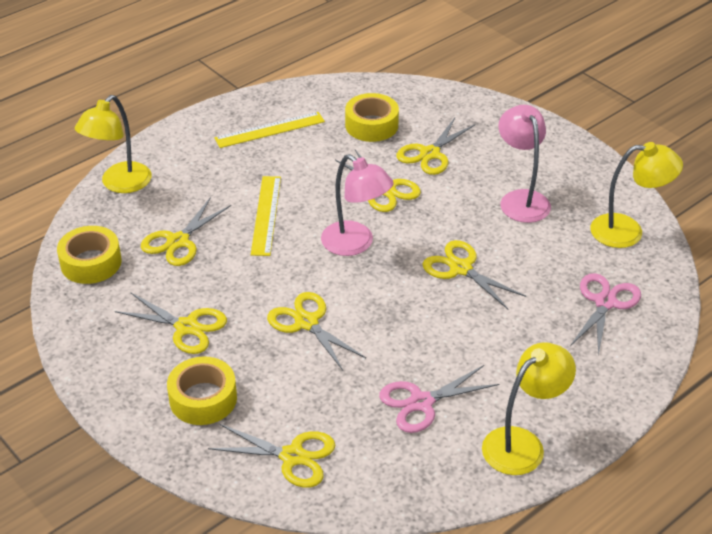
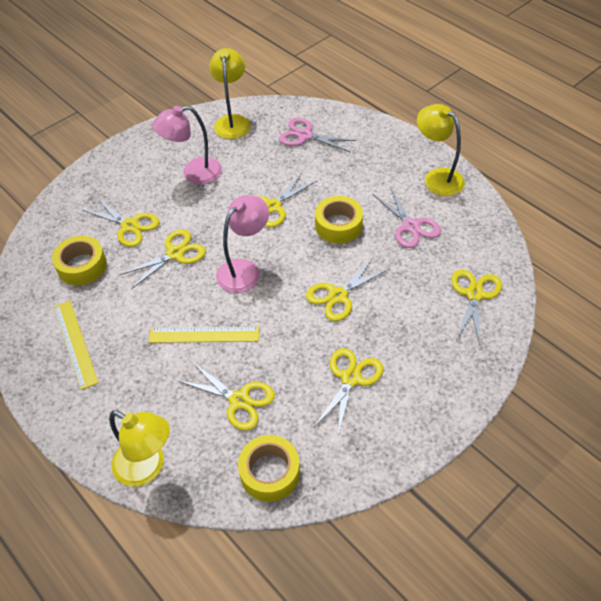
camera: 90 degrees left, 10 degrees up
yellow tape [167,356,237,425] -> yellow tape moved to [315,196,363,243]

